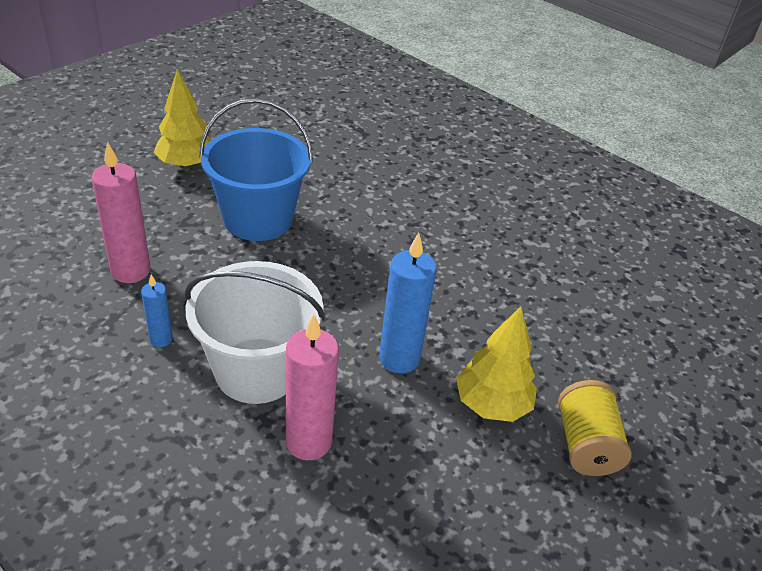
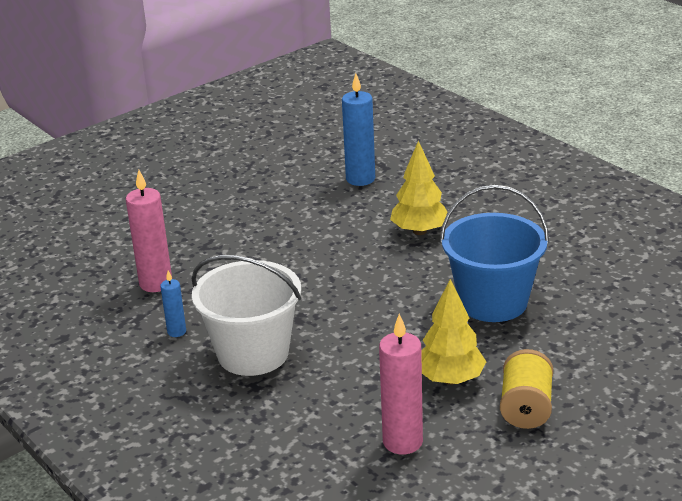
camera: 15 degrees right, 10 degrees down
yellow tree [154,69,212,169] -> yellow tree moved to [390,141,448,235]
blue bucket [199,98,313,241] -> blue bucket moved to [440,185,549,322]
pink candle [286,314,339,460] -> pink candle moved to [379,314,423,455]
blue candle [379,233,437,373] -> blue candle moved to [342,73,375,186]

